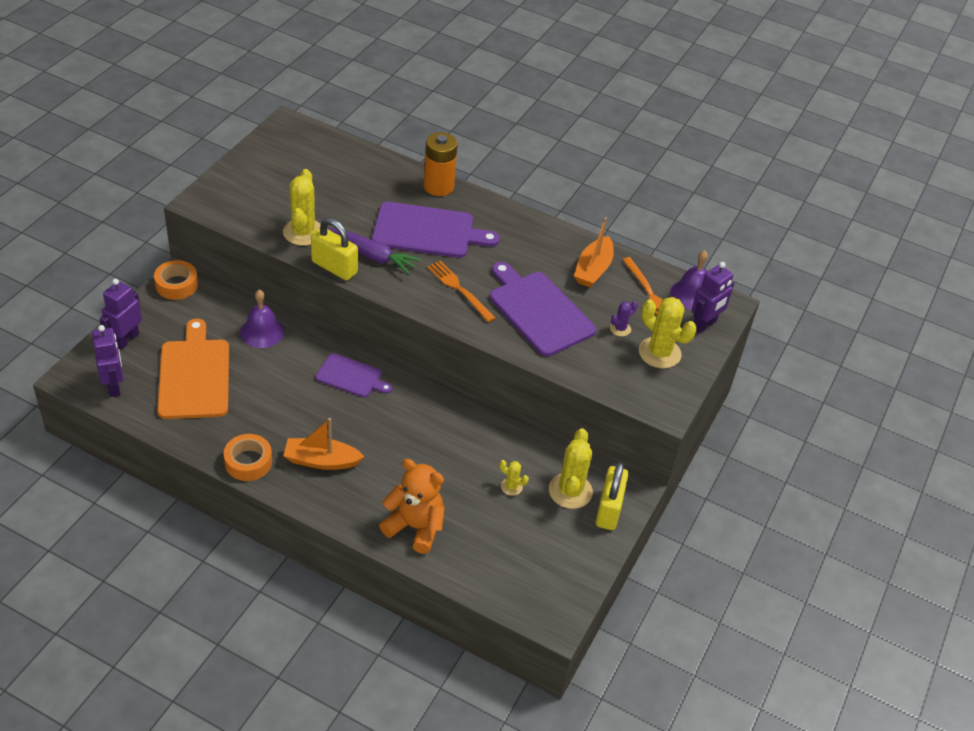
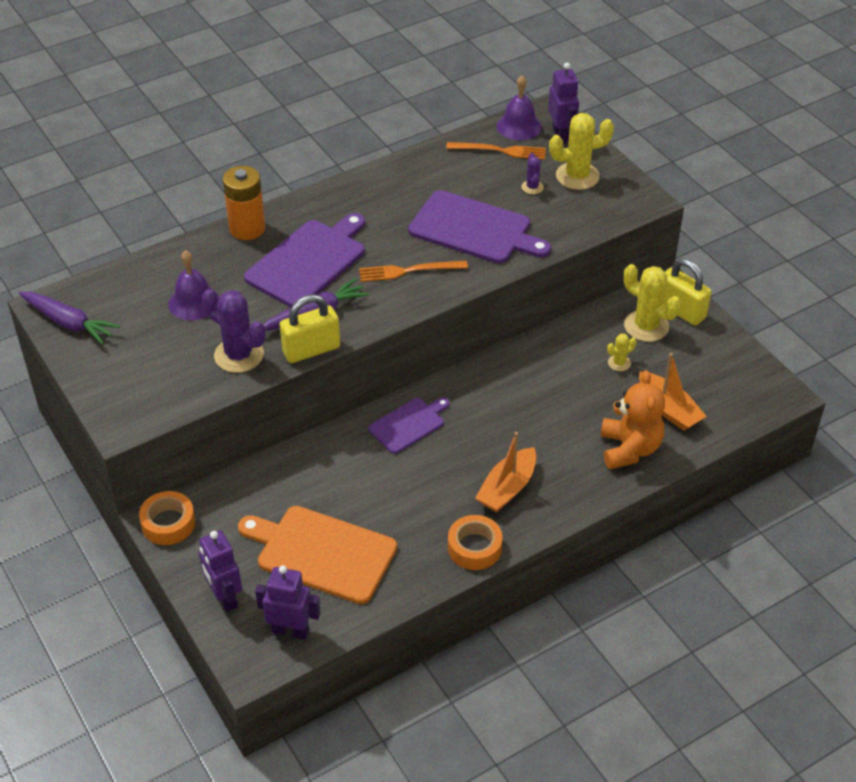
camera: 55 degrees left, 0 degrees up
purple bell [240,290,284,348] -> purple bell moved to [168,250,219,320]
yellow cactus [283,169,321,246] -> purple cactus [202,289,265,373]
orange teddy bear [379,459,445,554] -> orange teddy bear turned 120 degrees clockwise [601,370,665,469]
purple cutting board [490,262,596,356] -> purple cutting board turned 150 degrees counterclockwise [408,190,551,264]
orange boat [574,217,614,288] -> orange boat moved to [639,353,706,431]
none -> purple carrot [18,292,120,344]

